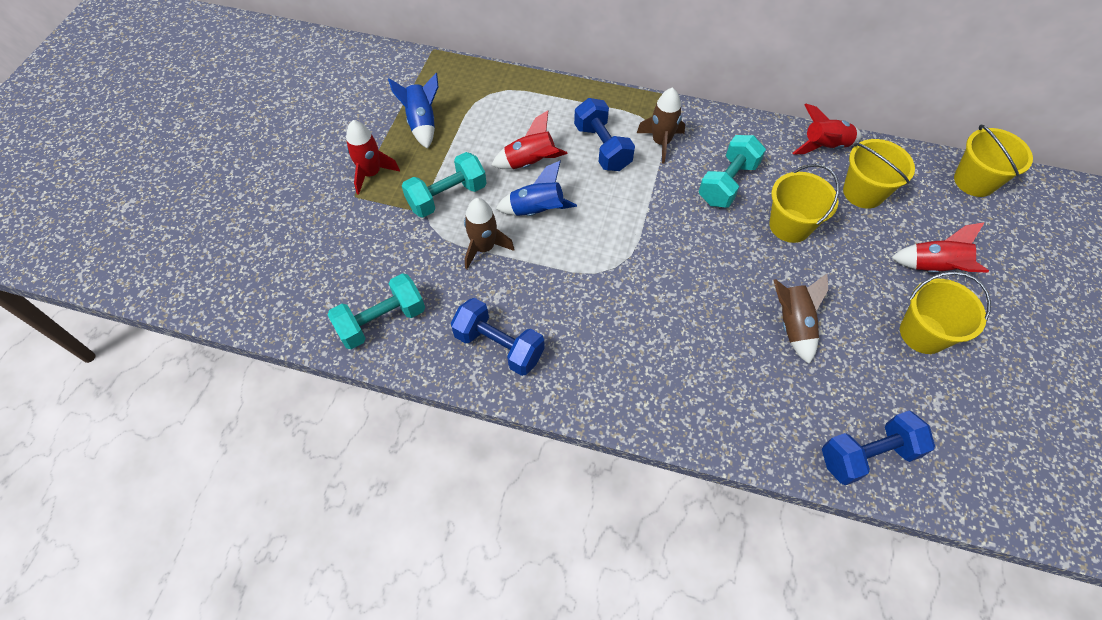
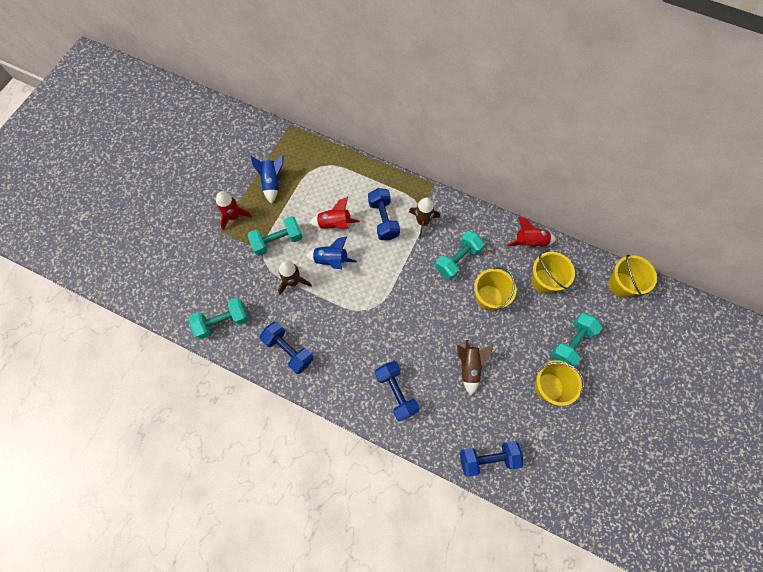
camera: 10 degrees right, 10 degrees up
red rocket [891,222,989,273] -> turquoise dumbbell [551,313,602,366]
none -> blue dumbbell [375,361,420,422]

